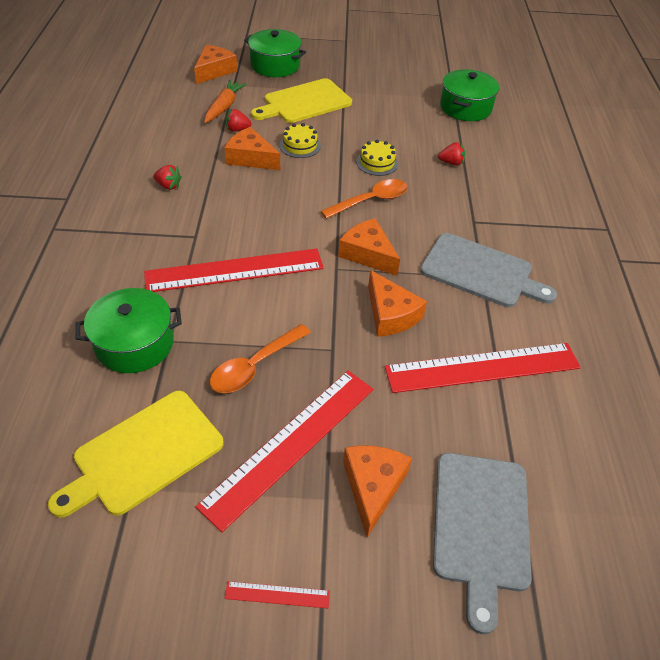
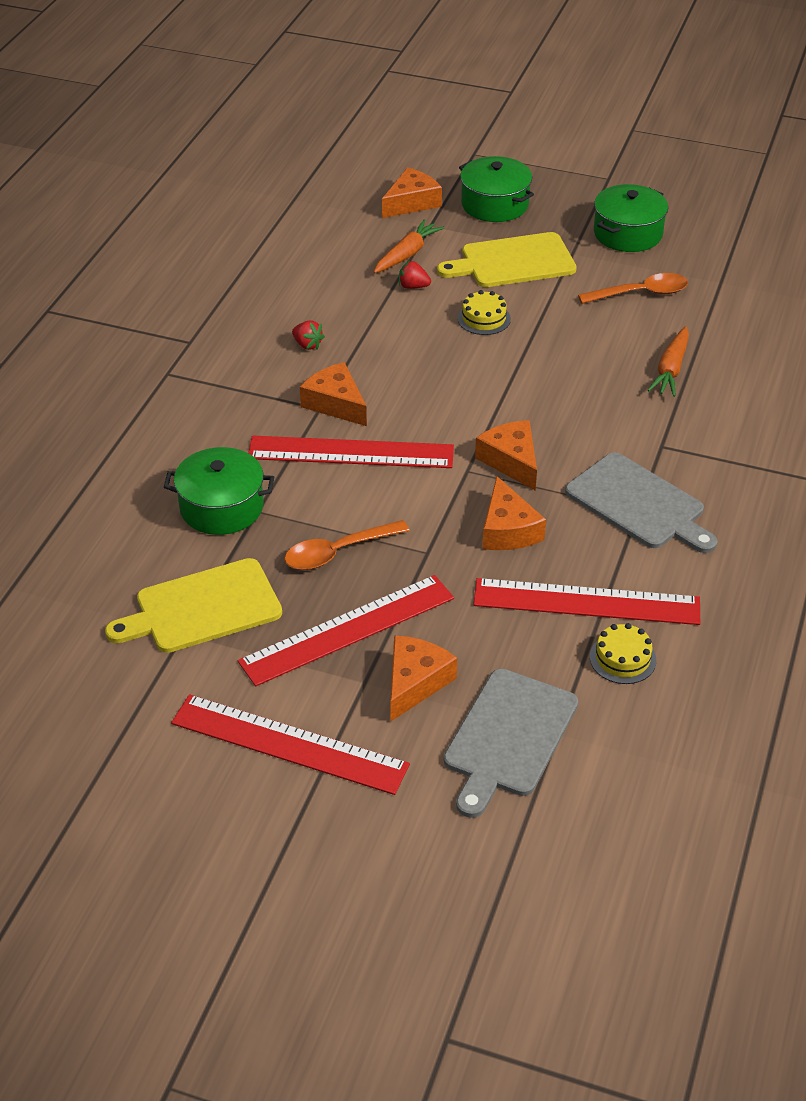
camera: 20 degrees right, 5 degrees down
orange cheese [224,127,280,170] -> orange cheese moved to [300,362,367,426]
red ruler [224,581,330,608] -> red ruler [171,694,410,795], size x2.45
orange spoon [321,179,408,219] -> orange spoon moved to [578,273,688,304]
yellow cake [356,140,398,176] -> yellow cake moved to [590,623,656,684]
red strawberry [438,142,465,166] -> orange carrot [648,326,689,397]
green pot [440,69,499,121] -> green pot moved to [594,184,668,252]

